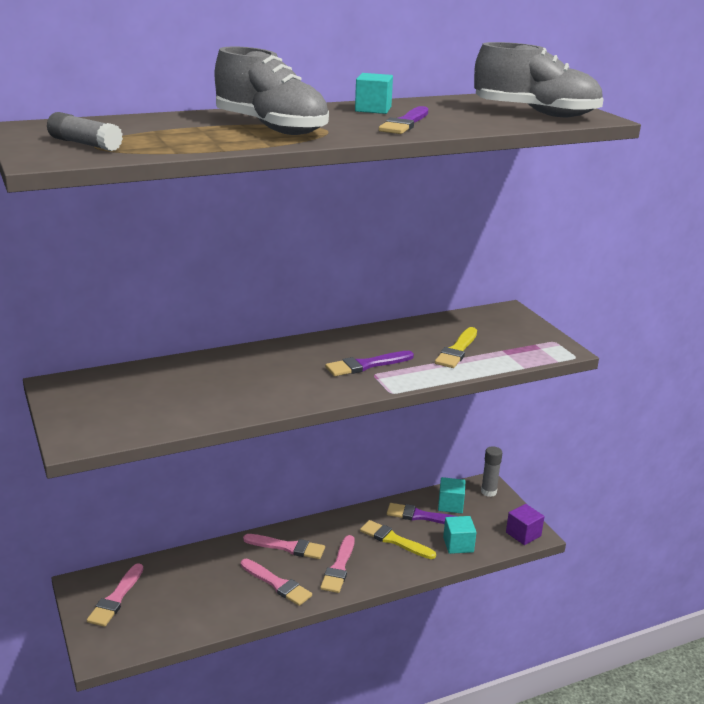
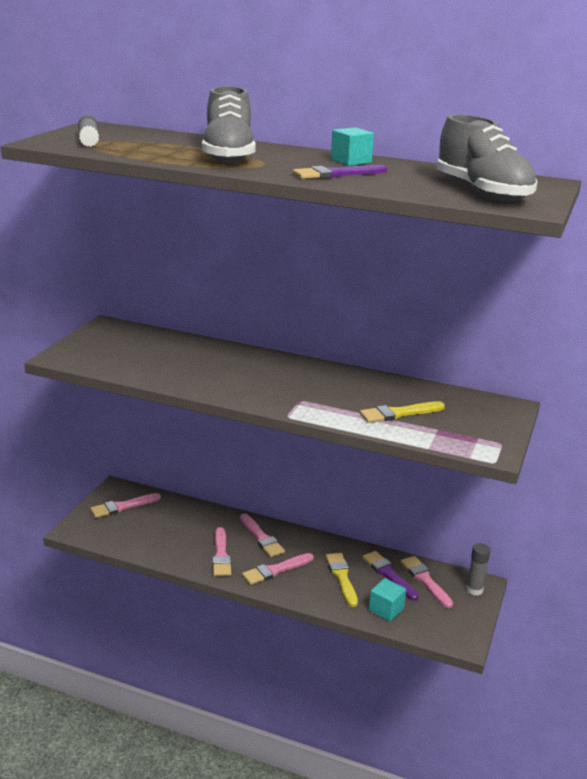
camera: 45 degrees right, 0 degrees up
purple brush [325,351,414,376] -> none
turquoise cube [438,477,465,514] -> pink brush [401,556,453,608]
purple cube [506,504,544,545] -> none

